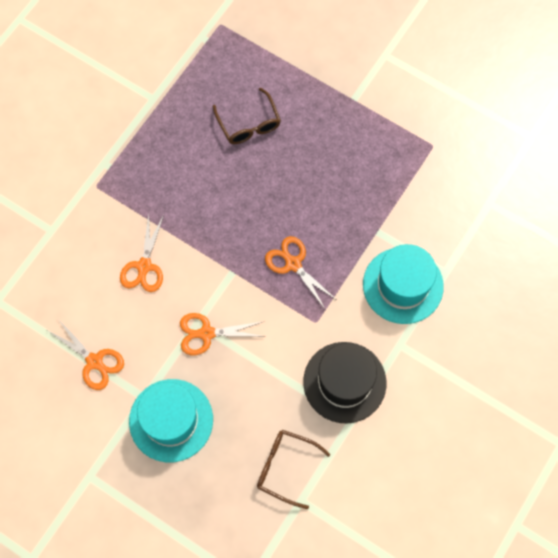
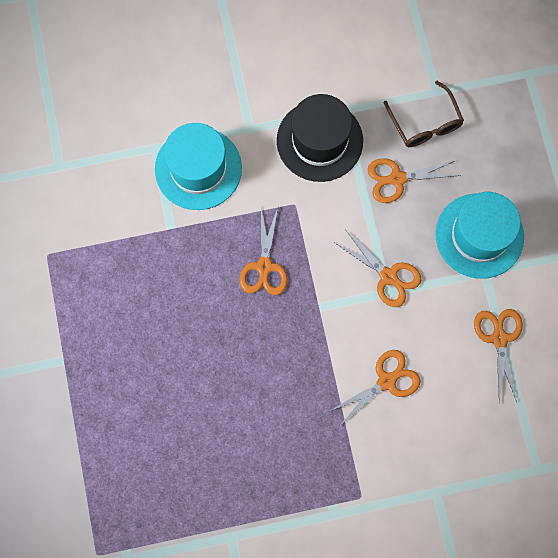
camera: 135 degrees left, 5 degrees up
brown glasses [213,87,281,144] -> none
none -> orange scissors [367,158,461,203]

